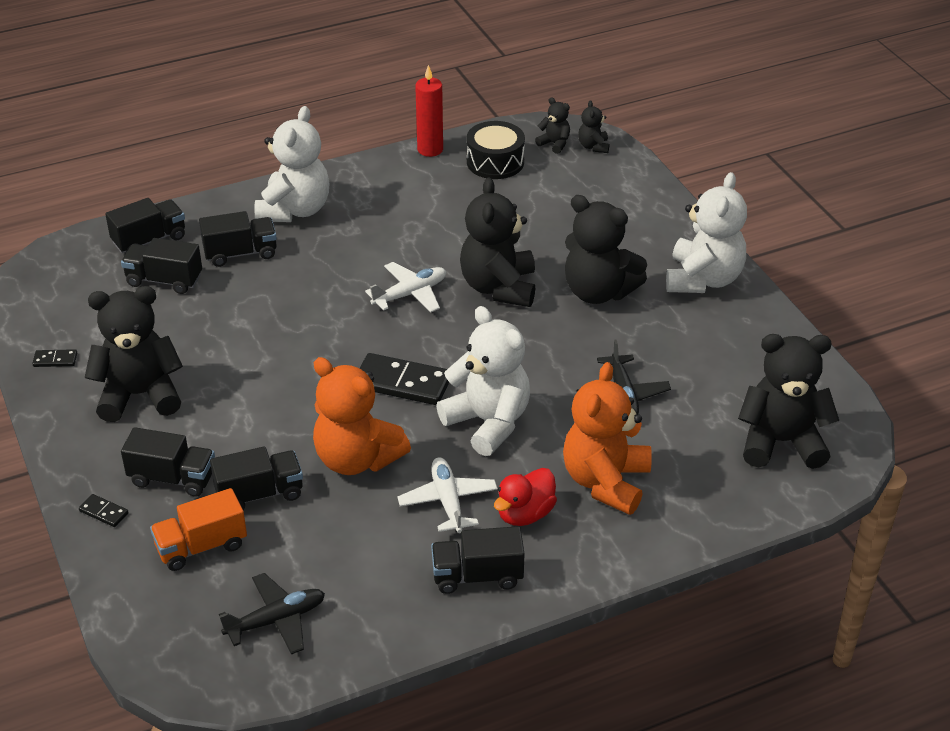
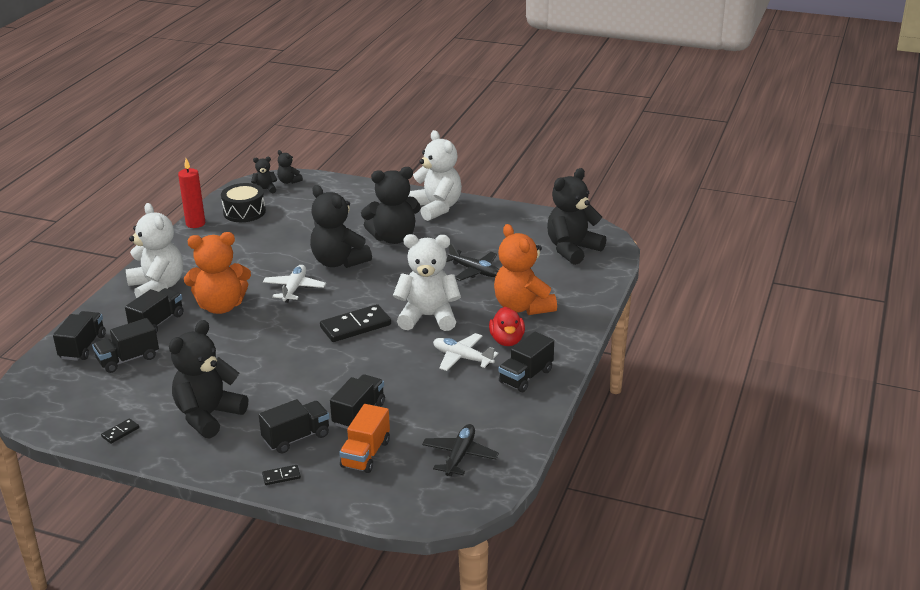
camera: 45 degrees left, 10 degrees down
orange teddy bear [313,357,411,475] -> orange teddy bear moved to [184,232,251,314]

